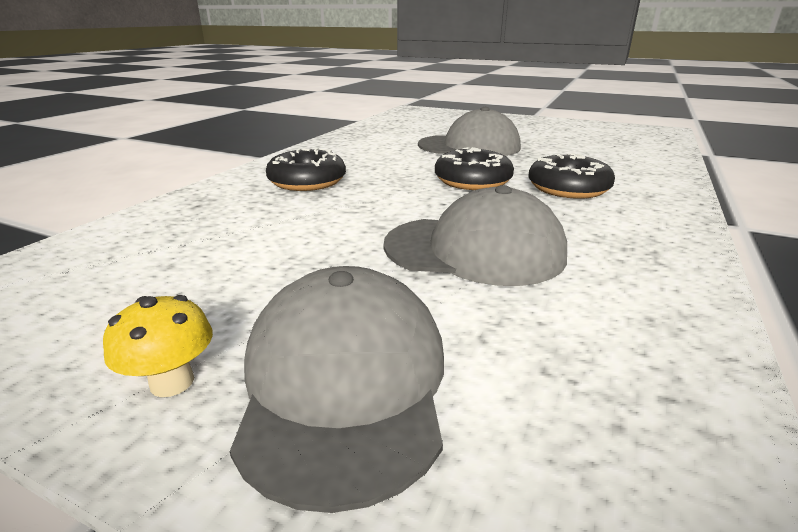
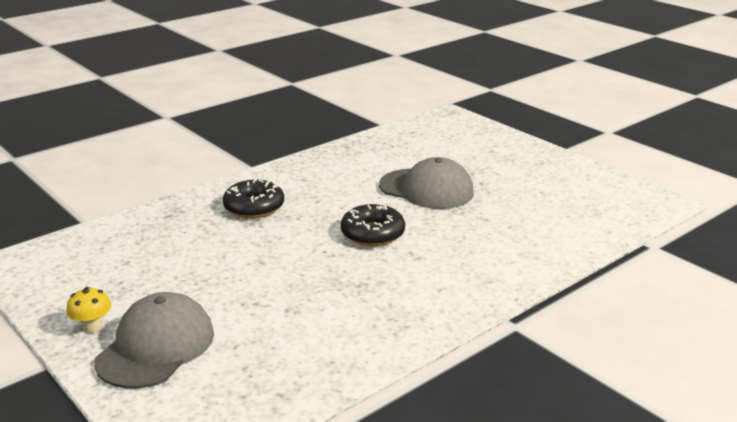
camera: 25 degrees right, 0 degrees up
grey cap [384,185,567,286] -> none
black donut [529,153,615,199] -> none

